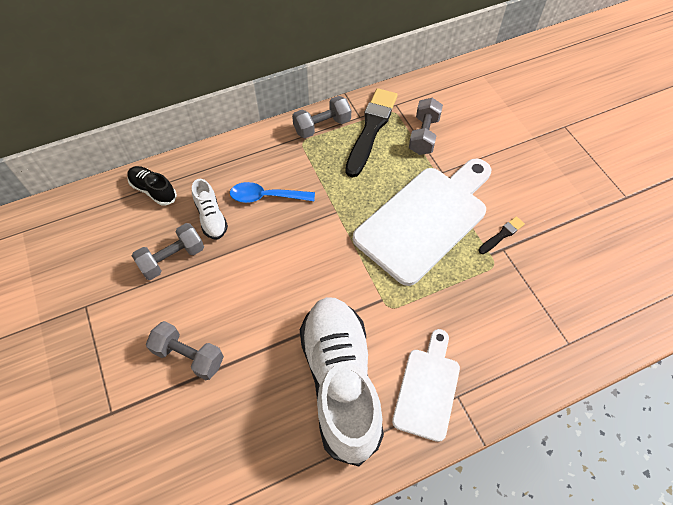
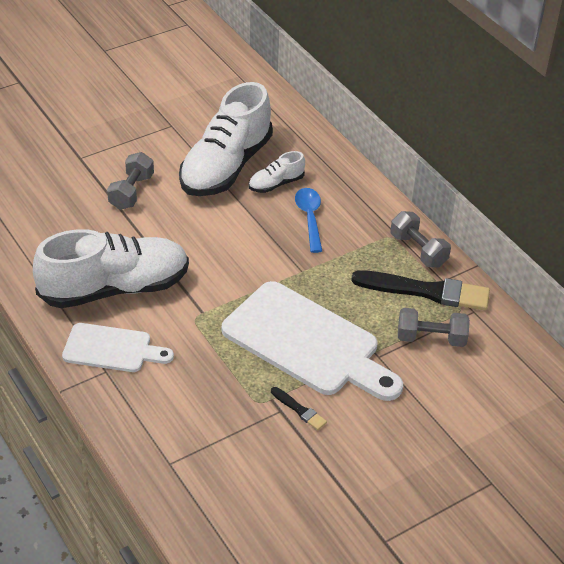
camera: 80 degrees right, 15 degrees down
black shoe [127,166,177,206] -> none
grey dumbbell [132,223,204,280] -> white shoe [179,82,273,196]

